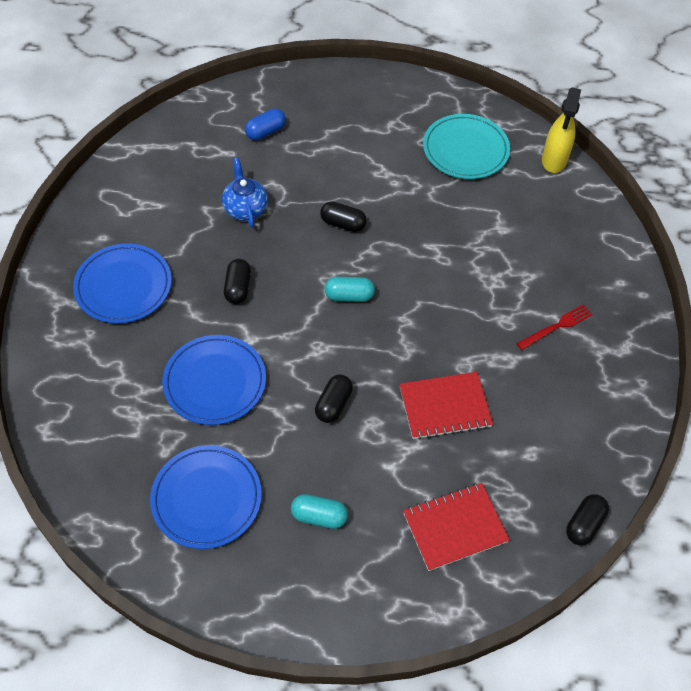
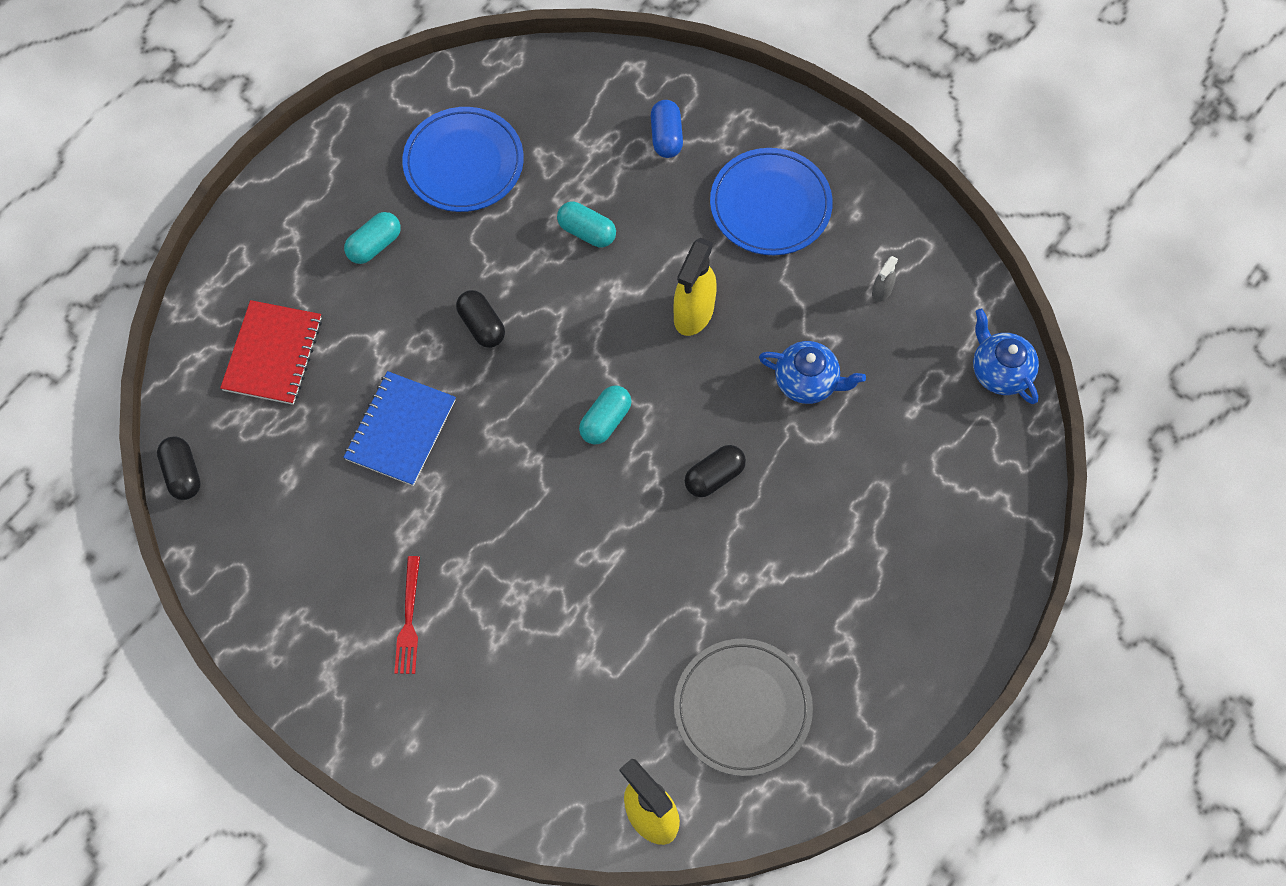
camera: 125 degrees right, 10 degrees up
blue plate [162,335,266,425] -> turquoise capsule [557,201,616,247]
black capsule [224,259,251,304] -> yellow spray bottle [673,238,717,336]
blue capsule [245,108,286,140] -> blue capsule moved to [651,100,683,158]
red notebook [400,372,493,440] -> blue notebook [343,371,456,486]
turquoise plate [423,114,510,179] -> grey plate [674,639,813,776]
none -> grey spray bottle [872,256,898,302]
none -> blue teapot [973,309,1039,404]

